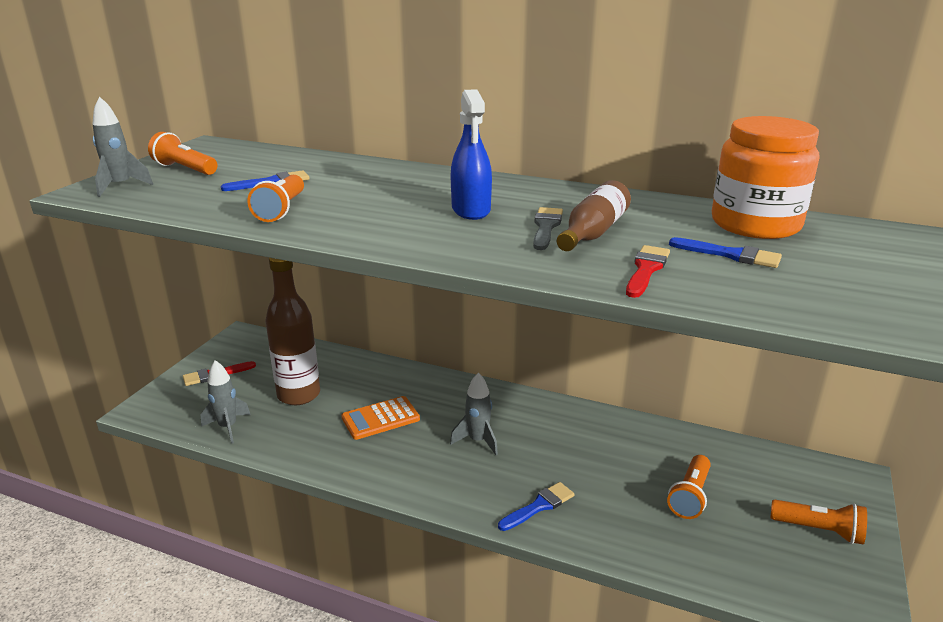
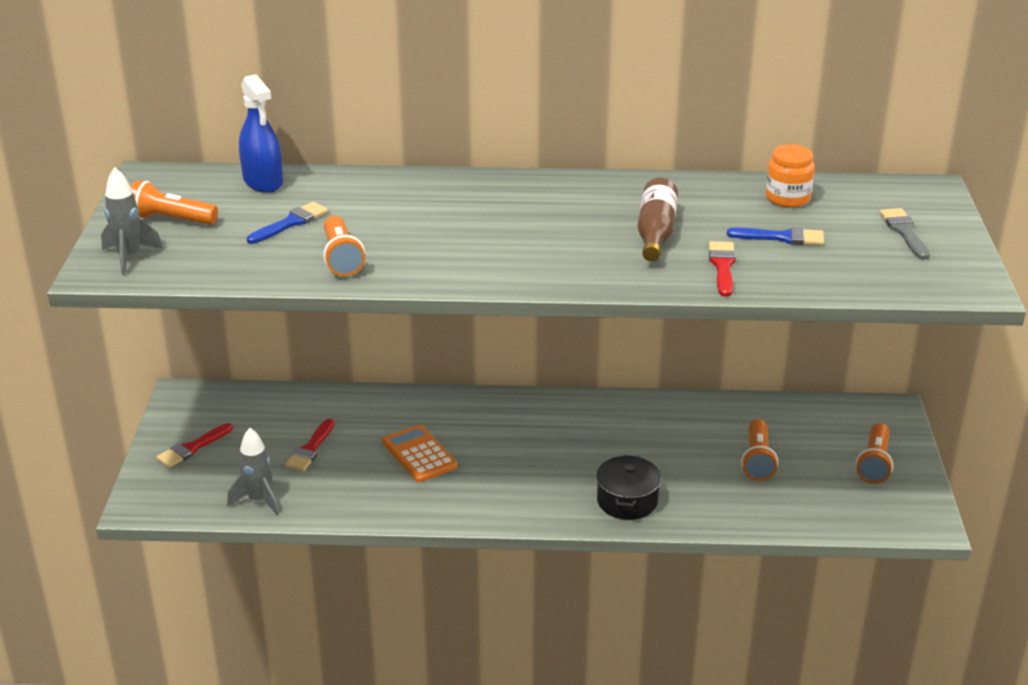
camera: 20 degrees left, 5 degrees up
brown bottle [265,258,320,405] -> red brush [285,419,334,472]
orange calculator [341,396,420,440] -> orange calculator turned 105 degrees clockwise [382,424,457,482]
grey rocket [450,373,498,455] -> none
blue spray bottle [451,89,492,220] -> blue spray bottle moved to [239,74,283,193]
blue brush [498,482,574,531] -> black pot [596,455,661,520]
grey brush [533,207,563,250] -> grey brush moved to [880,208,930,260]
orange jar [712,116,819,239] -> orange jar [766,144,815,208], size x0.55
orange flashlight [770,500,867,545] -> orange flashlight turned 105 degrees clockwise [856,423,893,484]

